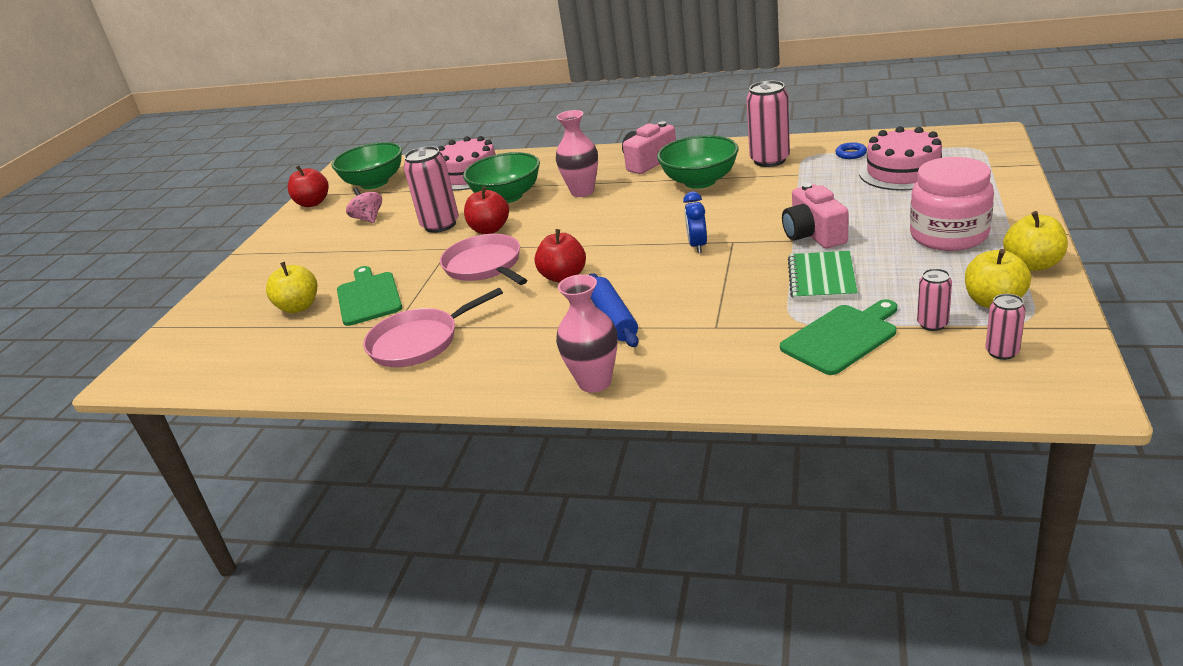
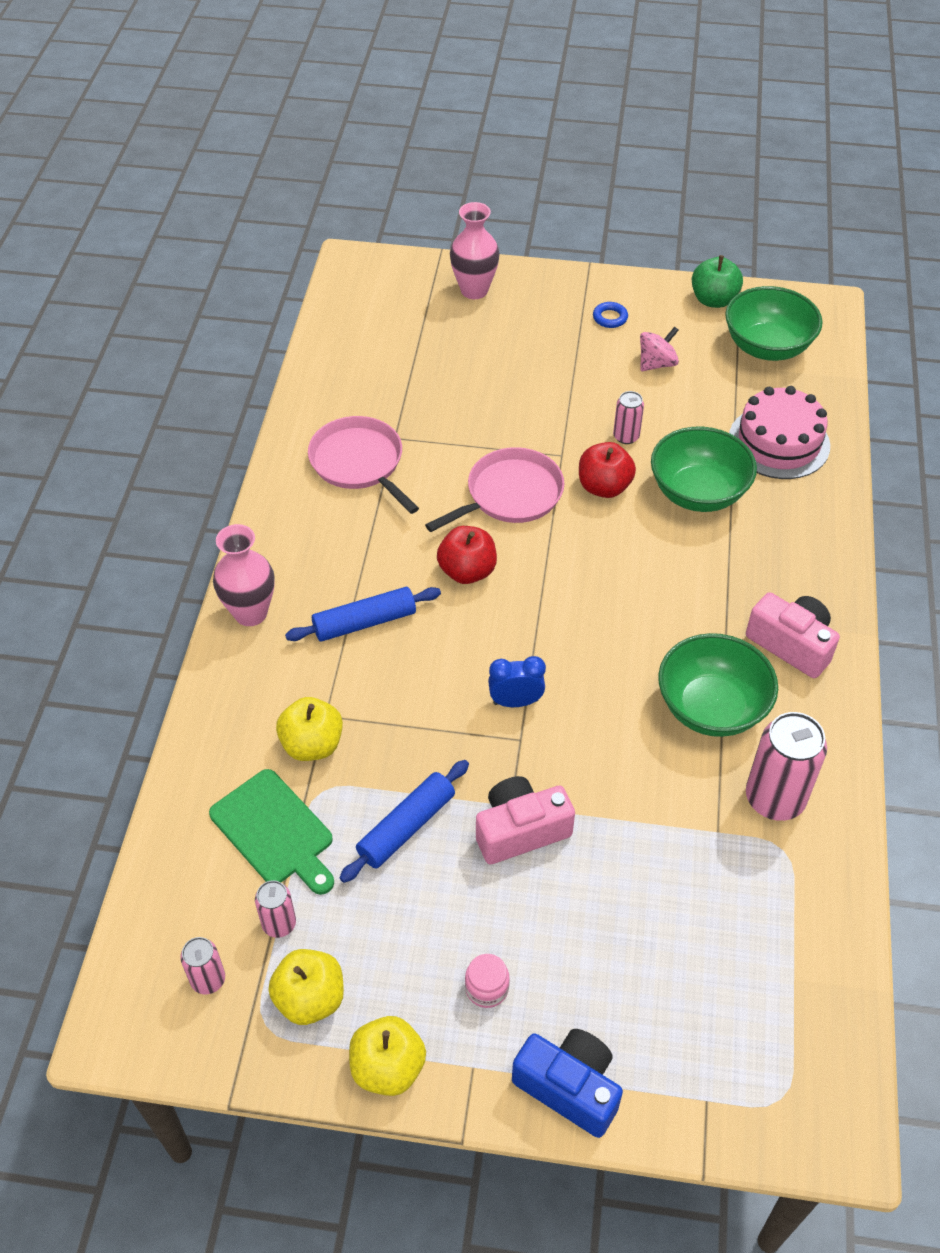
camera: 80 degrees right, 20 degrees up
yellow apple [266,262,317,313] -> yellow apple moved to [276,697,343,761]
red apple [288,166,329,207] -> green apple [692,255,743,308]
green cutting board [337,266,402,326] -> none
pink can [404,146,459,233] -> pink can [613,391,644,444], size x0.53
pink vase [556,110,598,197] -> pink vase moved to [450,202,500,299]
green notebook [788,251,858,300] -> blue rolling pin [340,760,469,883]
blue ring [835,142,867,159] -> blue ring moved to [593,302,628,328]
pink cake [859,126,942,191] -> none
pink jar [910,157,994,251] -> pink jar [465,954,510,1008], size x0.42
none -> blue camera [512,1029,623,1138]

